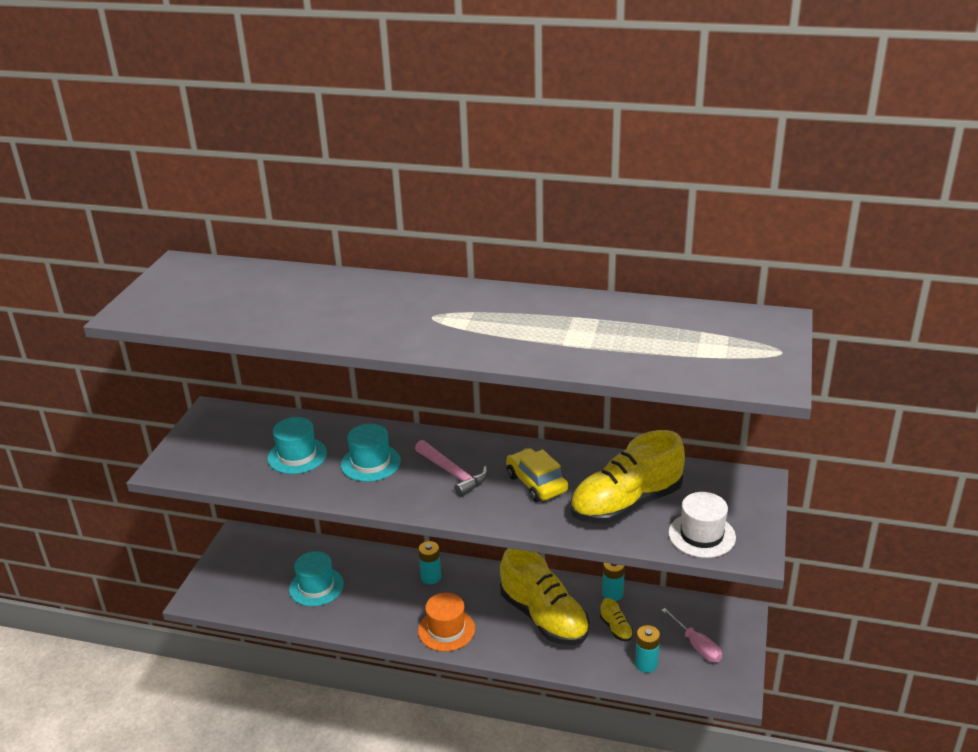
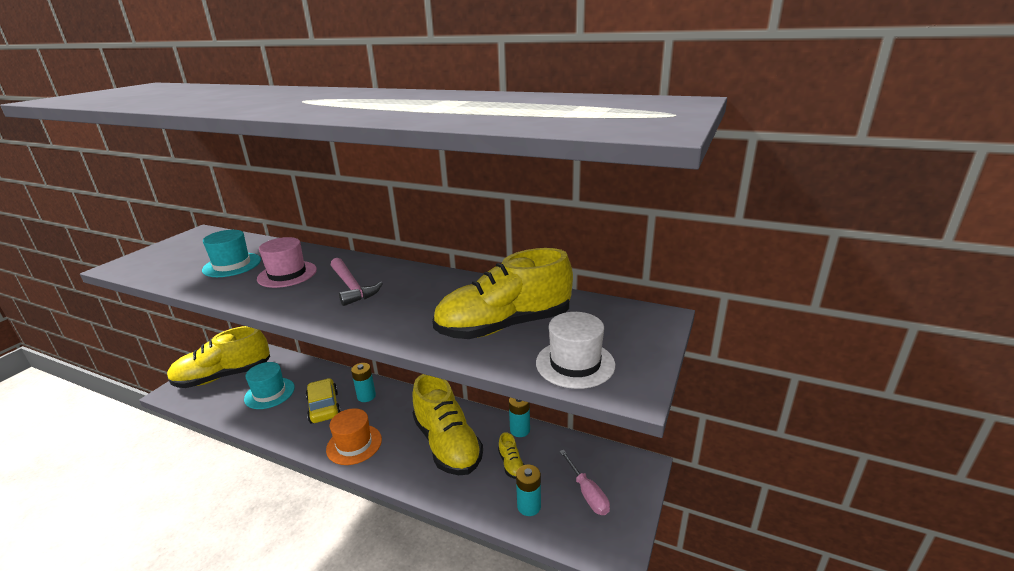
camera: 10 degrees right, 5 degrees down
turquoise hat [341,424,401,482] -> pink hat [257,237,317,288]
yellow car [506,448,568,502] -> yellow car moved to [306,378,341,424]
none -> yellow shoe [167,326,270,388]

